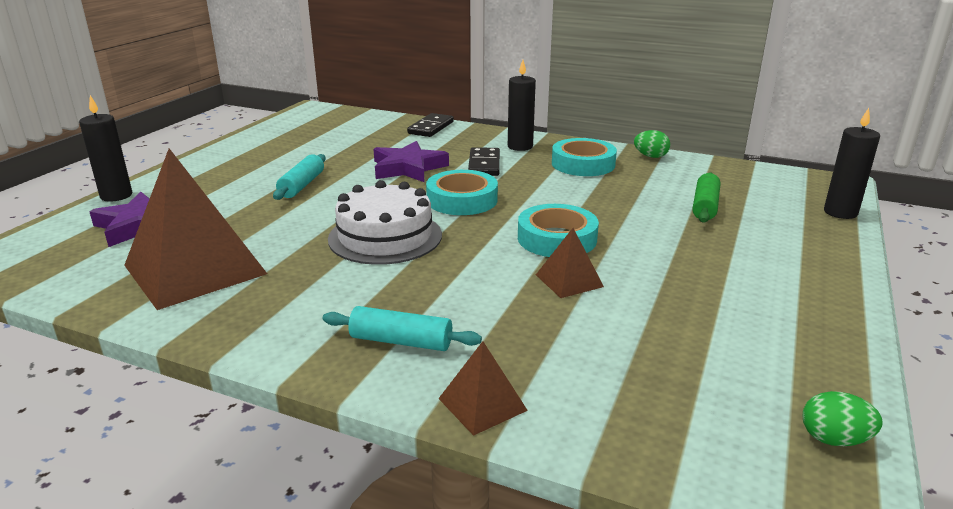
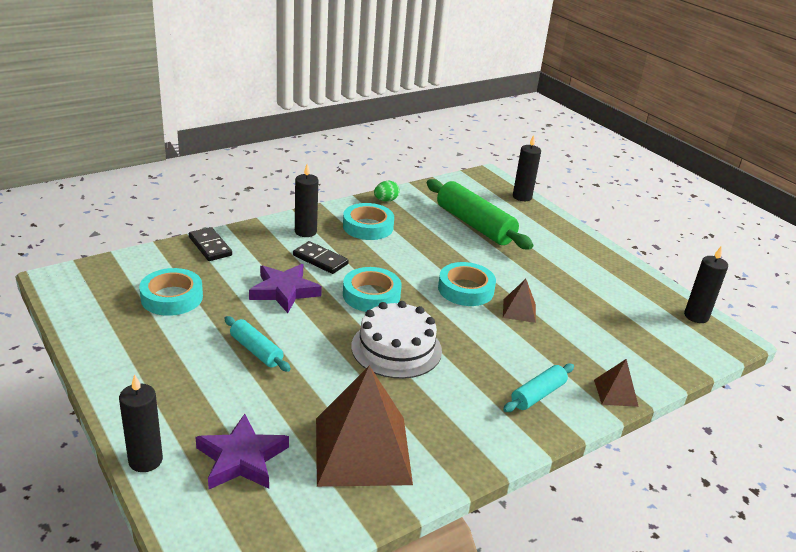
camera: 60 degrees left, 5 degrees up
green rolling pin [693,172,721,223] -> green rolling pin [427,179,533,249], size x1.87
green egg [803,391,882,446] -> black candle [684,246,728,323]
none -> turquoise tape [139,268,203,316]

